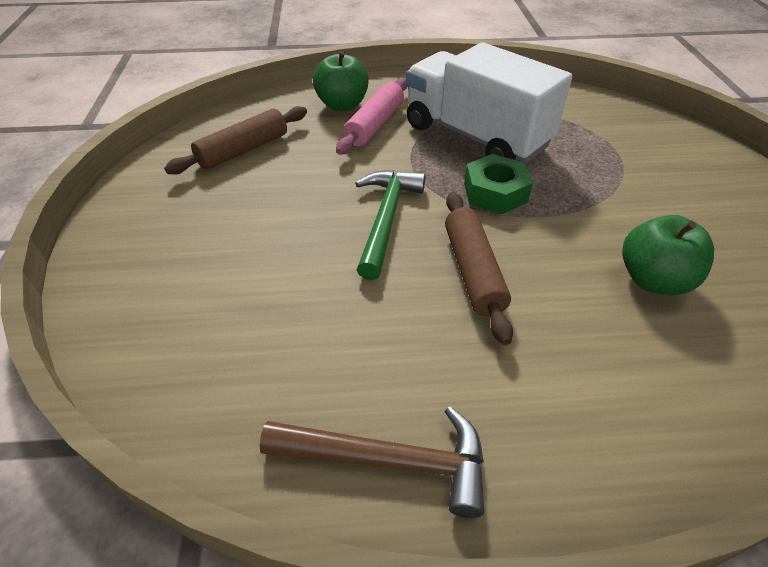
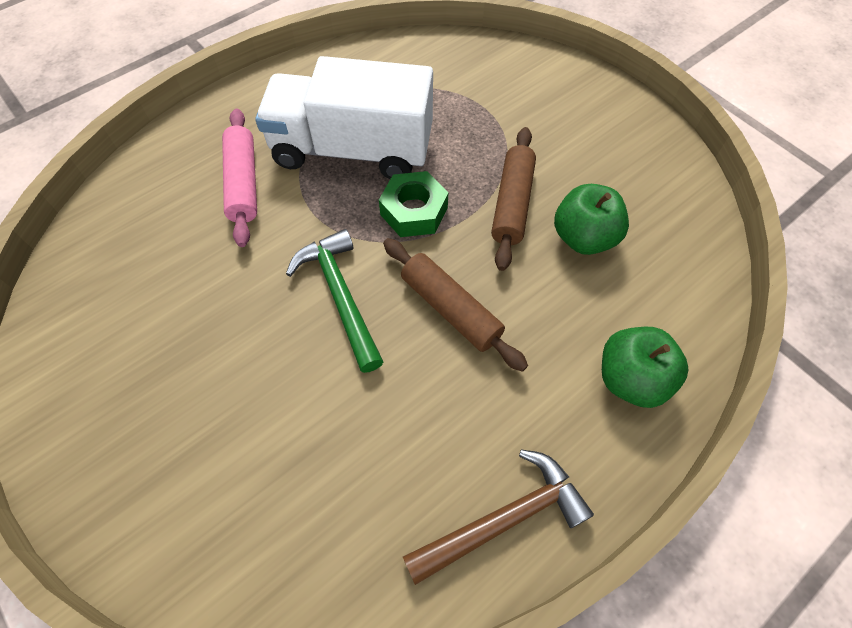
camera: 35 degrees left, 15 degrees up
brown rolling pin [164,106,307,175] -> brown rolling pin moved to [491,127,536,271]
green apple [313,51,369,111] -> green apple moved to [602,327,688,408]

